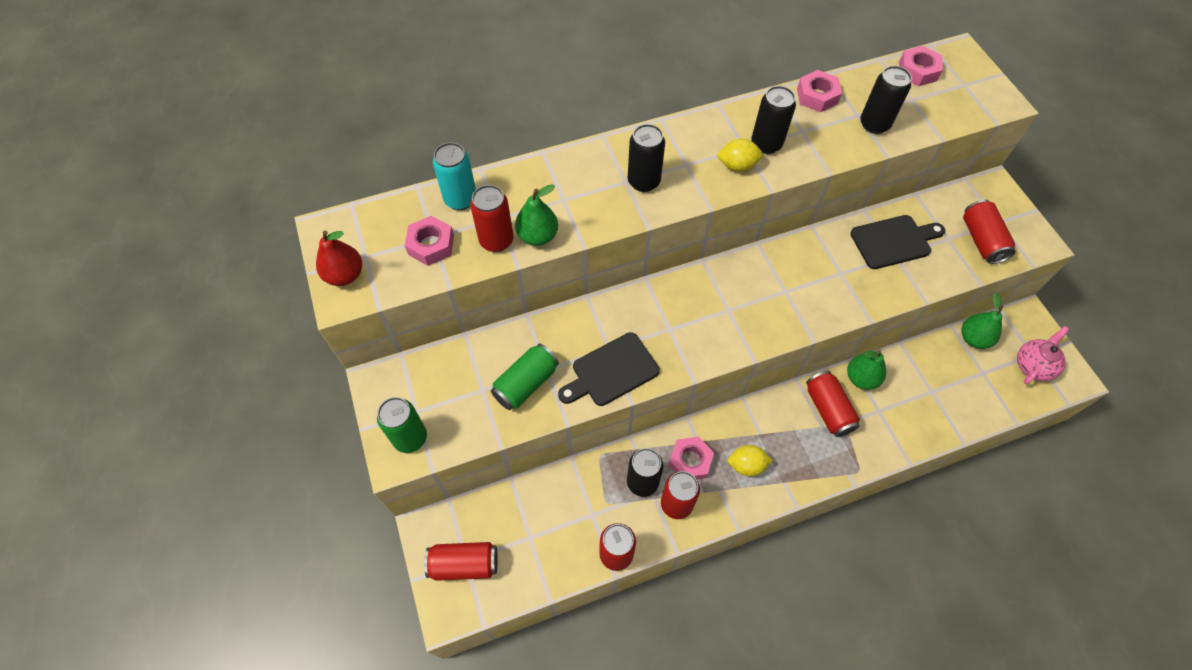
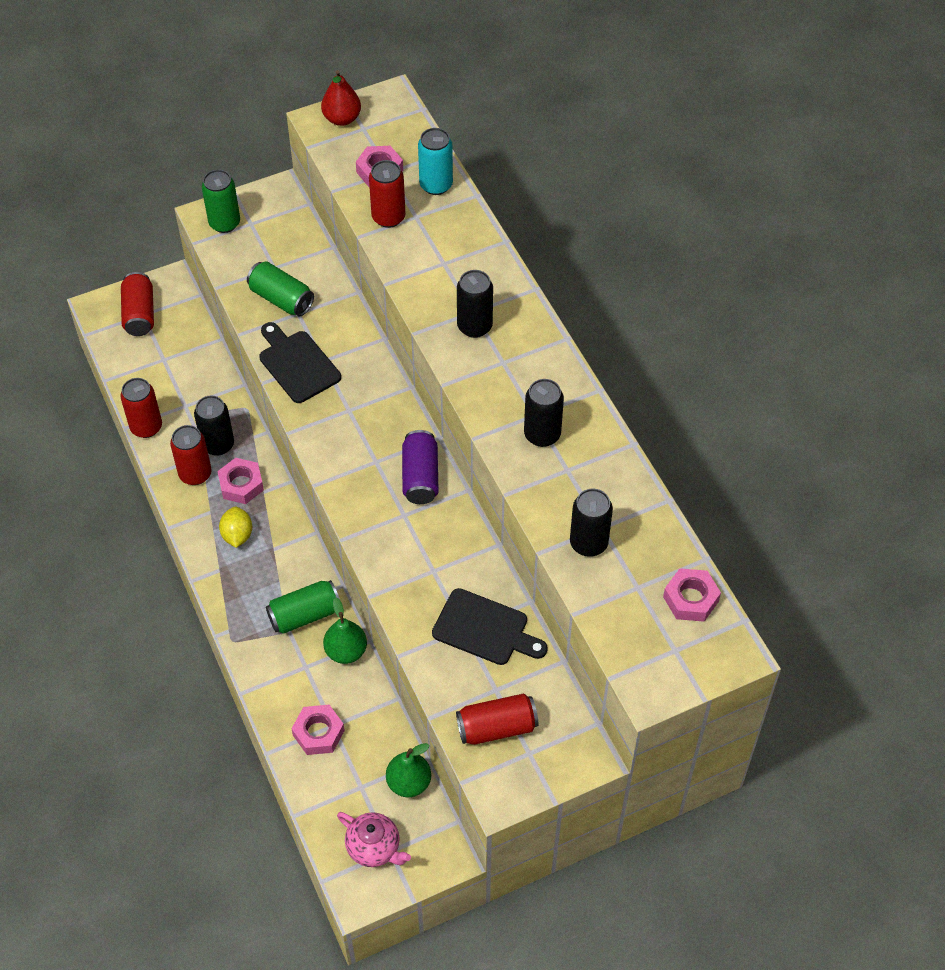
camera: 85 degrees right, 5 degrees down
green pear [515,184,558,246] -> none
yellow lemon [717,139,763,172] -> none
pink nut [797,70,842,112] -> pink nut moved to [291,705,345,755]
red can [806,371,860,437] -> green can [266,580,340,634]
black cutting board [850,215,945,269] -> black cutting board turned 45 degrees counterclockwise [432,588,548,665]
none -> purple can [402,430,439,504]

